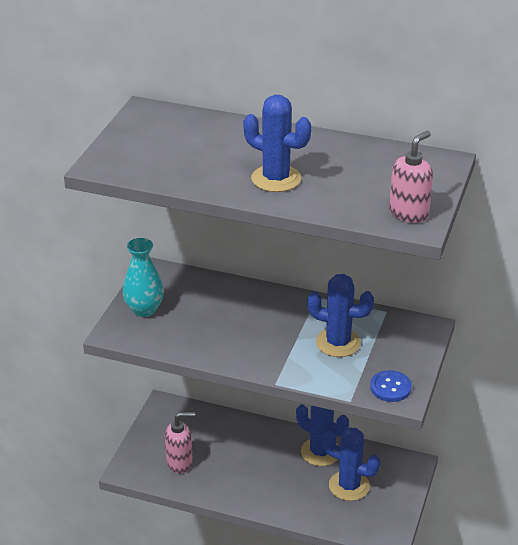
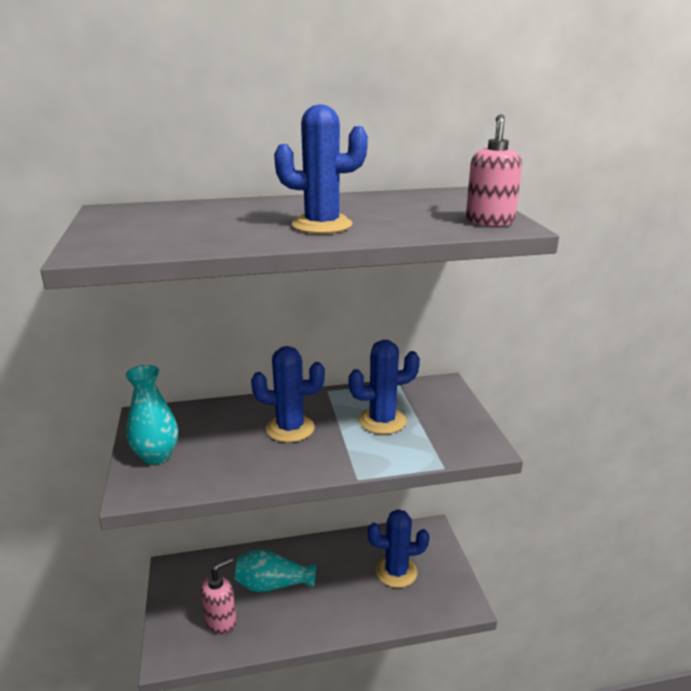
camera: 30 degrees left, 10 degrees down
blue cactus [296,404,349,466] -> blue cactus moved to [251,346,325,442]
blue button [370,370,412,402] -> none
none -> turquoise vase [235,549,316,592]

